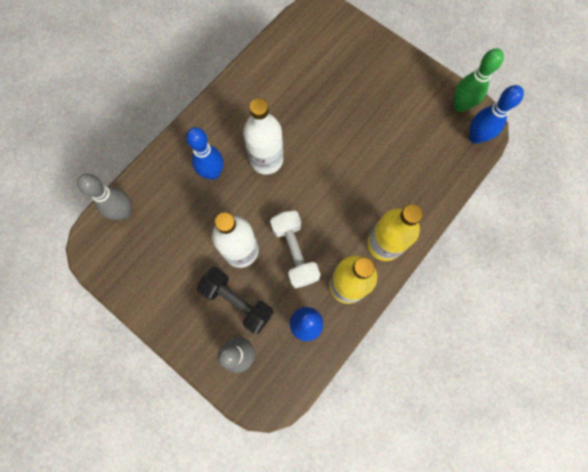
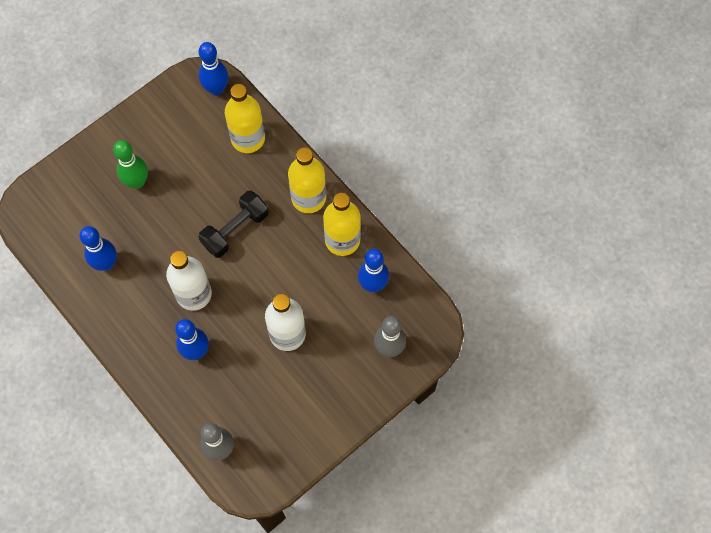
camera: 80 degrees left, 5 degrees down
black dumbbell [197,267,274,334] -> black dumbbell moved to [198,191,269,258]
white dumbbell [270,210,320,289] -> none
green bowling pin [454,48,504,112] -> green bowling pin moved to [113,140,148,189]
none -> blue bowling pin [79,226,117,271]
none -> yellow bottle [225,84,265,153]

